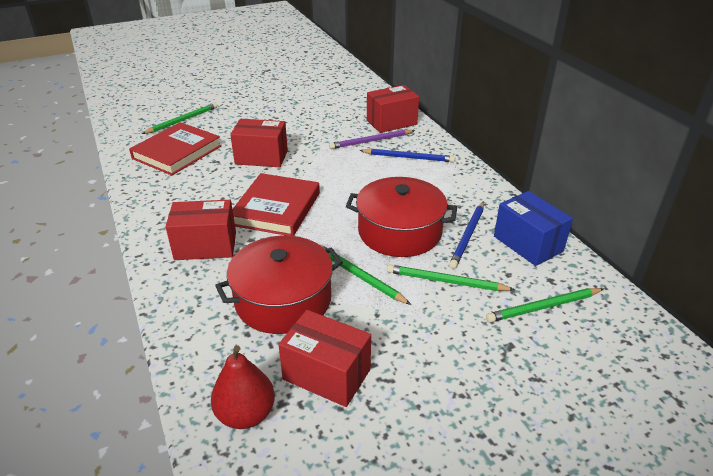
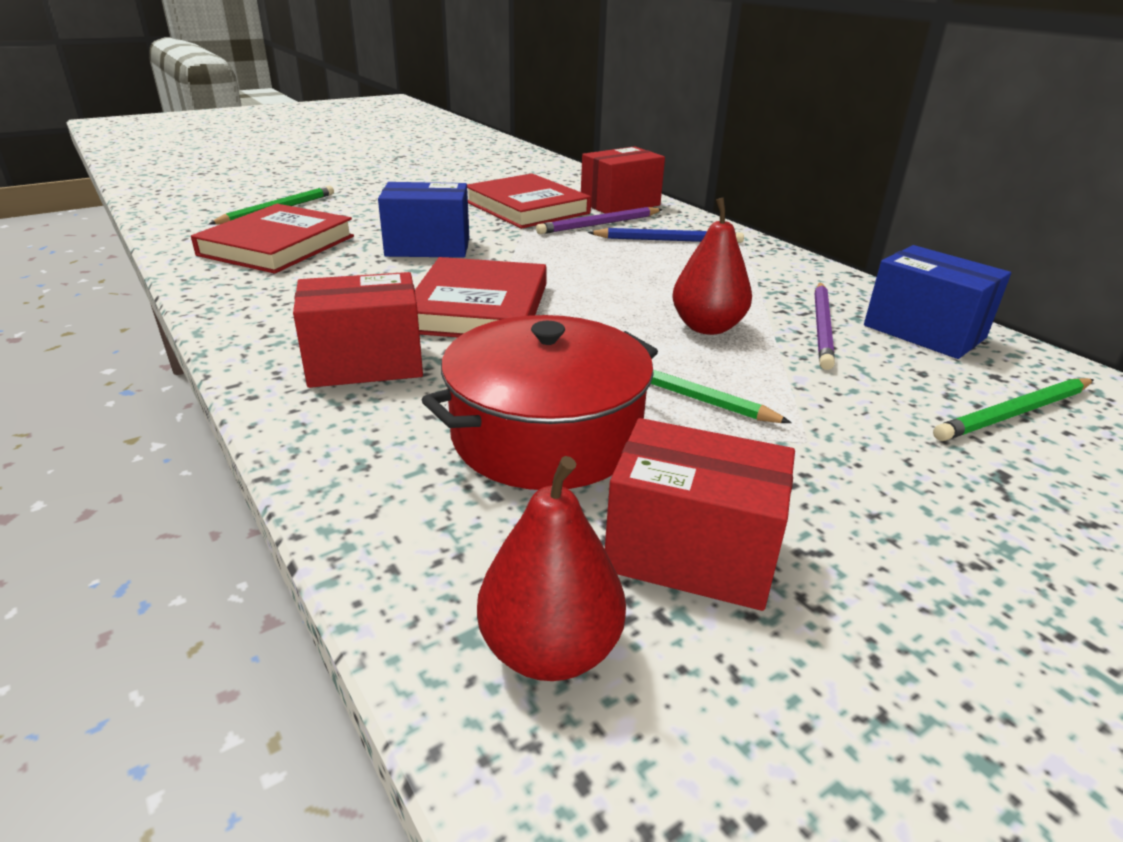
camera: 10 degrees left, 5 degrees down
red box [230,119,288,167] -> blue box [378,182,469,258]
red pot [346,177,457,257] -> red pear [672,197,752,335]
green pencil [387,264,515,291] -> none
blue pencil [449,201,484,269] -> purple pencil [815,282,835,370]
none -> red book [467,174,591,229]

